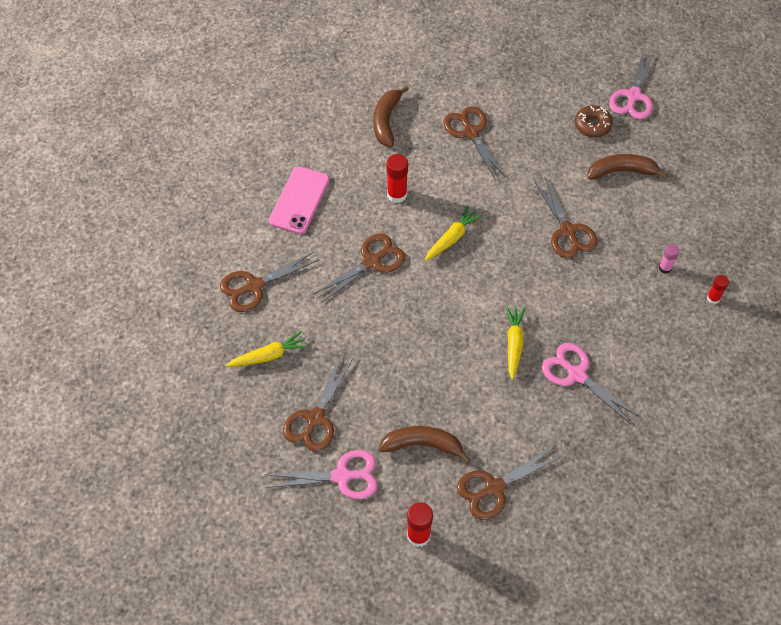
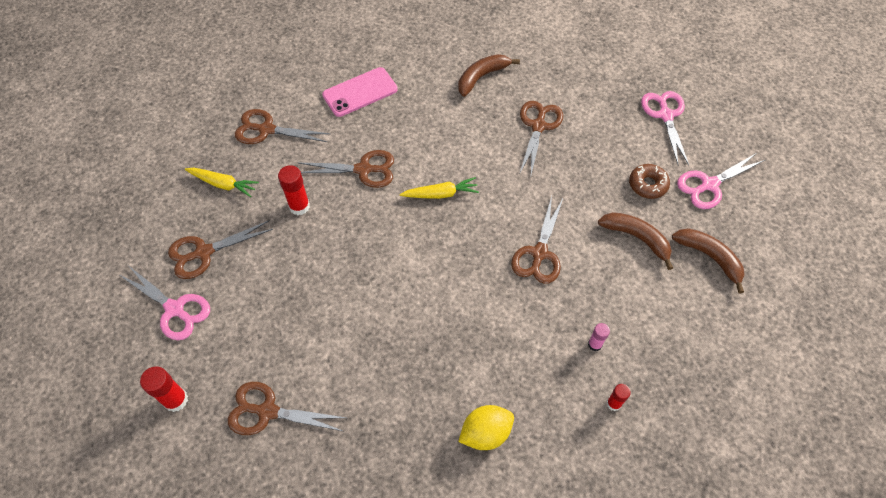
camera: 40 degrees right, 0 degrees up
brown banana [379,426,471,464] -> brown banana moved to [672,228,745,293]
red glue stick [387,154,408,203] -> red glue stick moved to [278,165,310,215]
yellow carrot [505,306,526,380] -> none
pink scissors [542,343,638,424] -> pink scissors moved to [641,91,689,165]
none -> yellow lemon [458,405,514,450]

